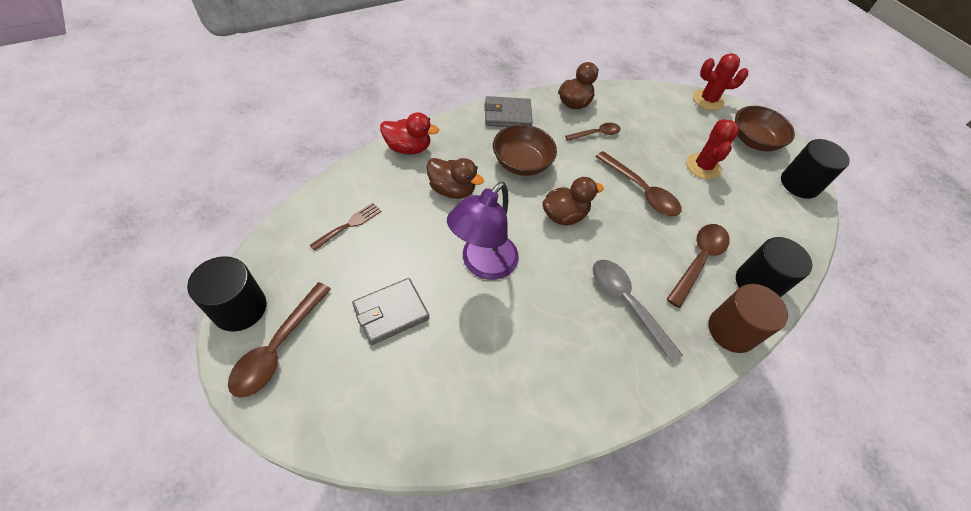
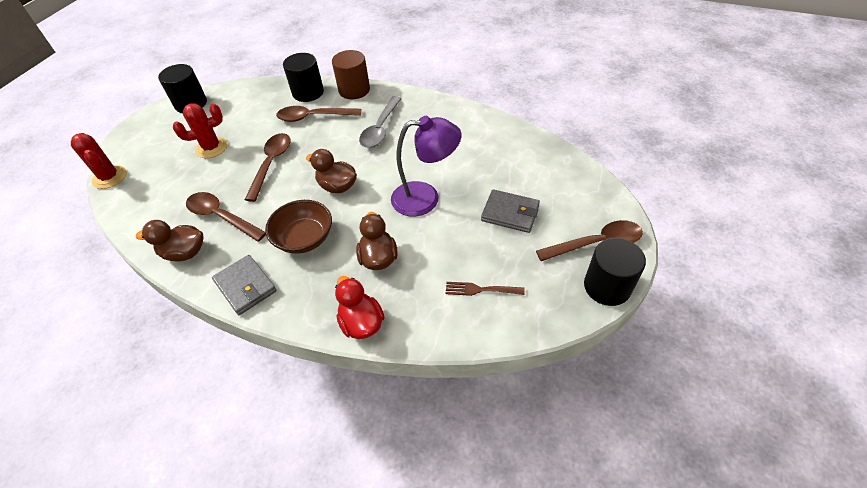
camera: 120 degrees left, 5 degrees down
brown spoon [565,123,621,141] -> brown spoon [186,192,266,242], size x1.63
brown bowl [735,106,795,151] -> none

